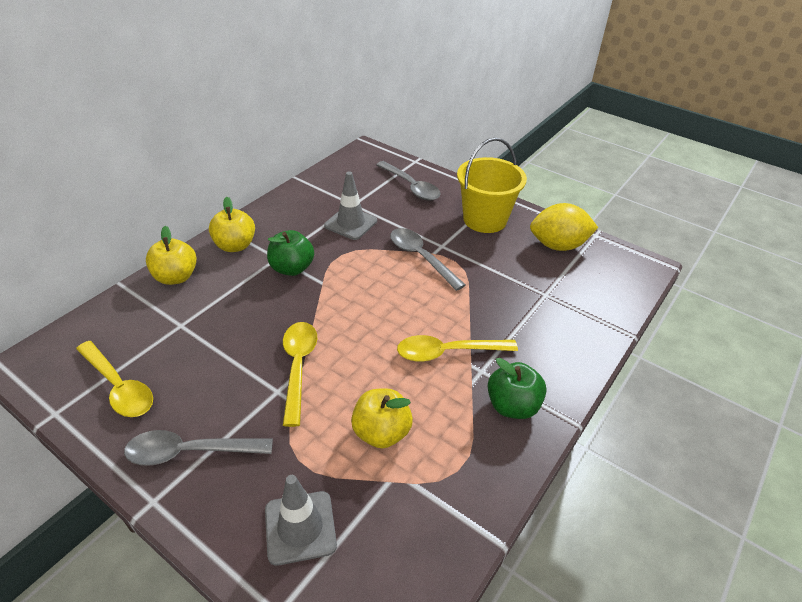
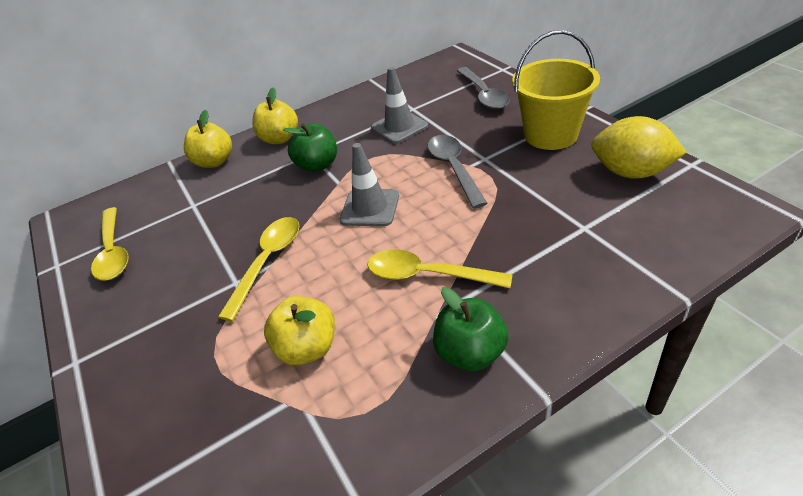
camera: 30 degrees right, 0 degrees up
grey spoon [124,430,273,466] -> none
grey traffic cone [265,475,337,566] -> grey traffic cone moved to [340,143,399,226]

